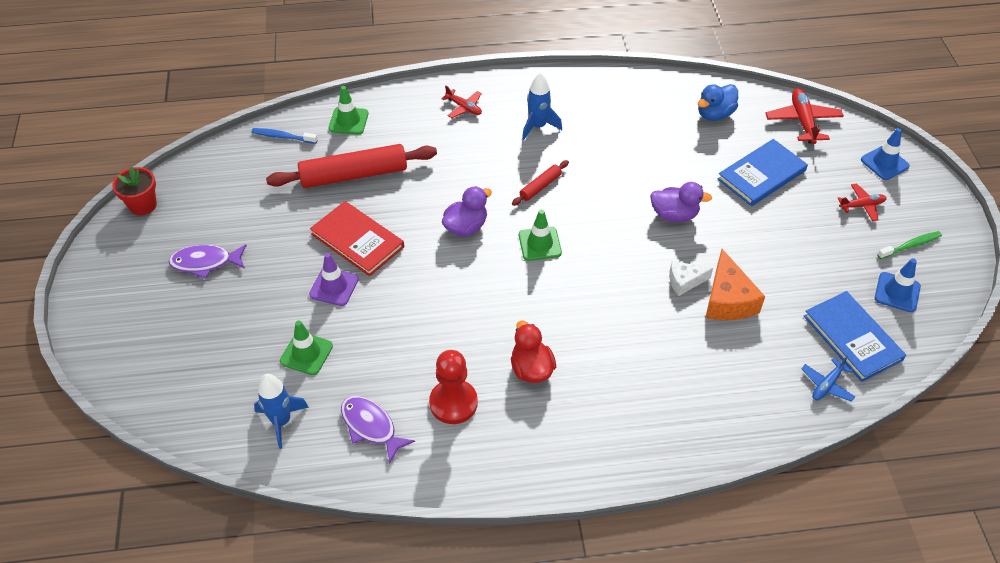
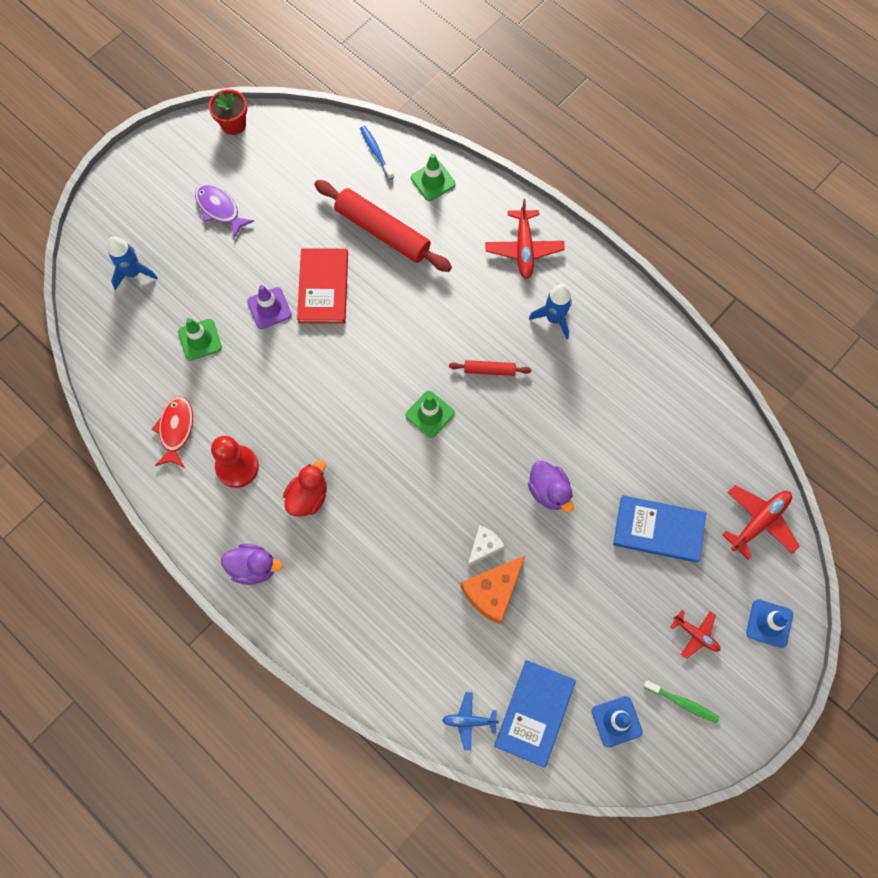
camera: 50 degrees right, 20 degrees up
blue rocket [254,374,309,449] -> blue rocket moved to [108,236,158,290]
purple fish [341,396,415,463] -> red fish [151,396,193,468]
red plane [441,86,482,118] -> red plane [485,199,565,279], size x1.64
purple duck [442,186,492,237] -> purple duck moved to [221,544,283,585]
white cheese [669,261,713,296] -> white cheese turned 90 degrees clockwise [467,525,505,567]
blue duck [698,84,738,121] -> none

